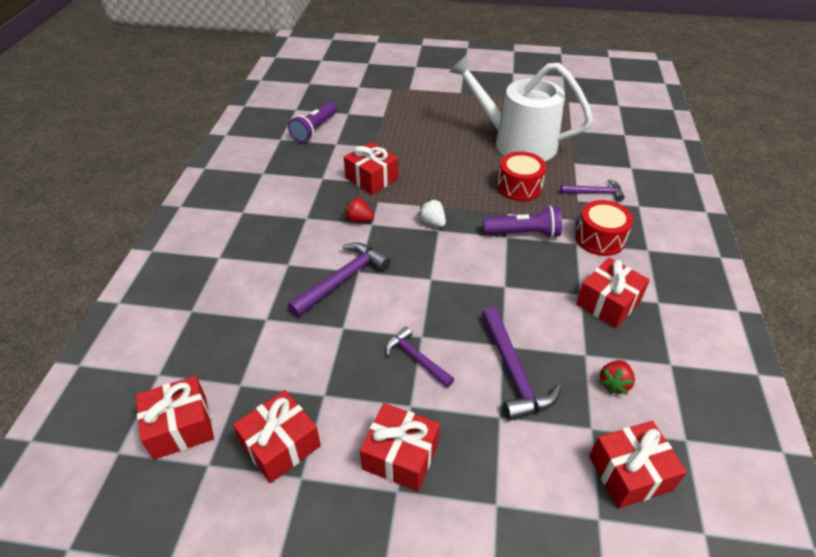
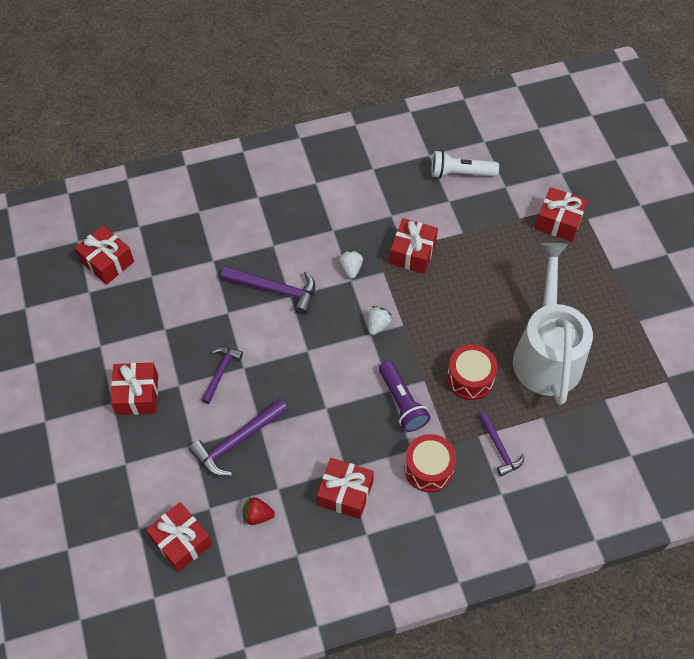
camera: 65 degrees right, 15 degrees up
red gift [233,390,321,483] -> red gift moved to [535,187,588,242]
purple flashlight [288,101,337,143] -> white flashlight [431,150,499,179]
red strawberry [344,196,374,222] -> white strawberry [339,250,363,279]

